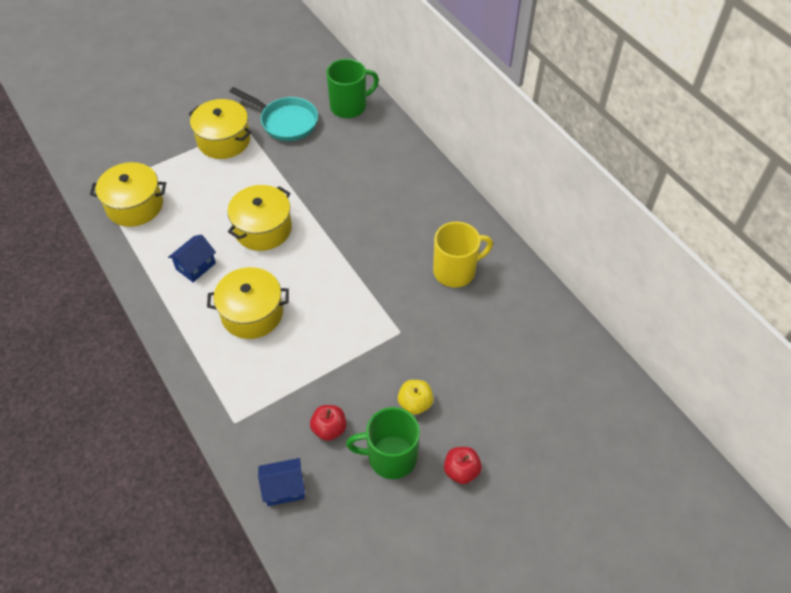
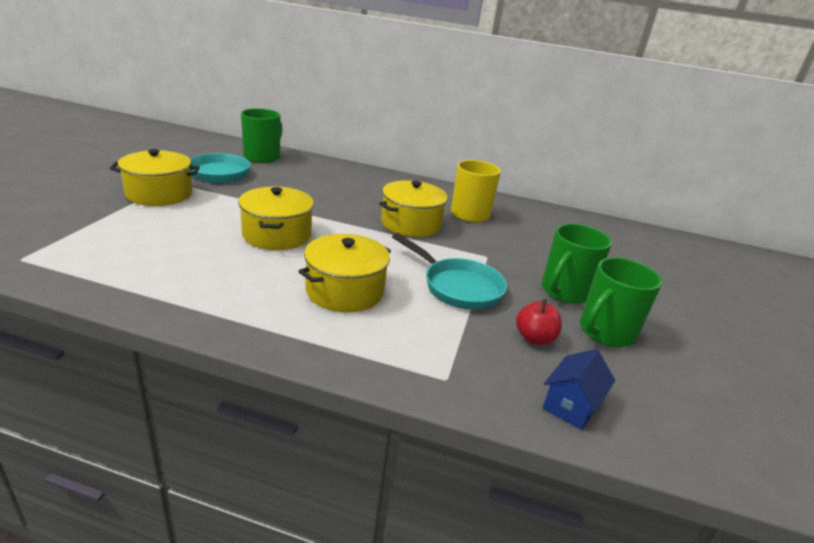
camera: 45 degrees left, 25 degrees down
yellow pot [90,162,166,227] -> yellow pot moved to [379,180,448,237]
blue house [168,234,216,282] -> none
yellow apple [398,380,434,415] -> green mug [542,224,612,304]
red apple [444,447,482,484] -> none
none -> turquoise pan [392,233,507,310]

